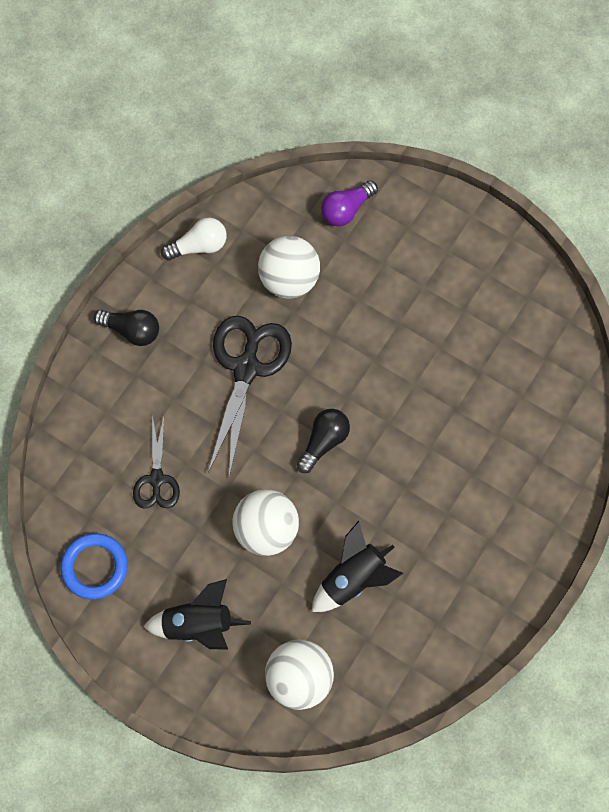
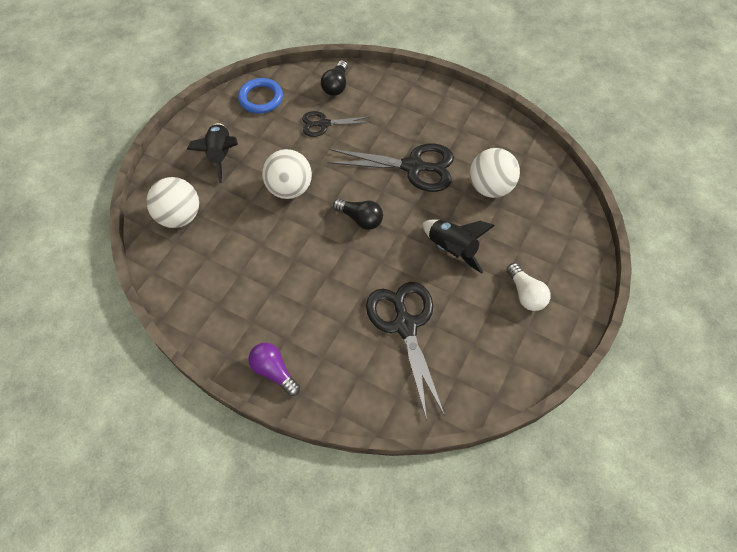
camera: 85 degrees right, 10 degrees down
black light bulb [94,310,159,346] -> black light bulb moved to [321,60,348,96]
white light bulb [161,217,227,261] -> white light bulb moved to [506,263,551,311]
black rocket [312,521,404,612] -> black rocket moved to [423,220,495,273]
purple light bulb [321,180,378,226] -> purple light bulb moved to [248,343,300,396]
none -> black scissors [366,282,445,420]

